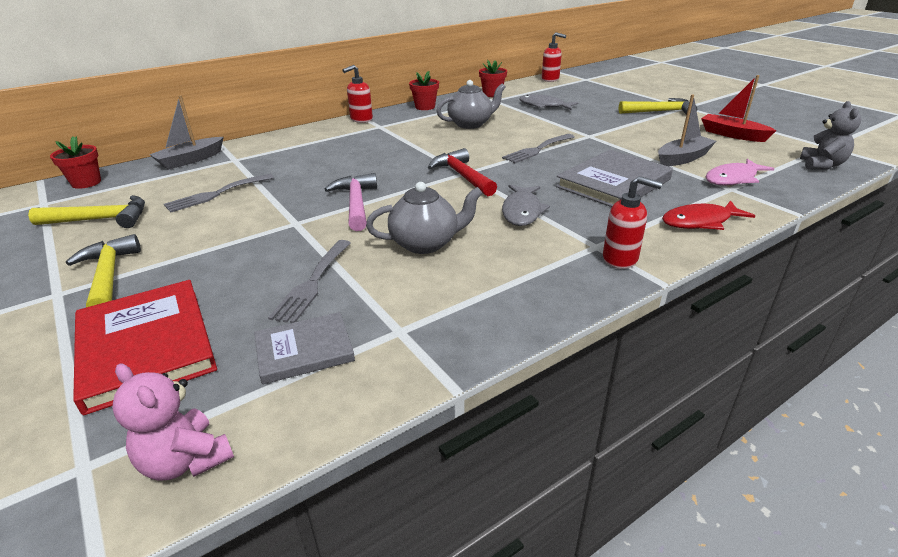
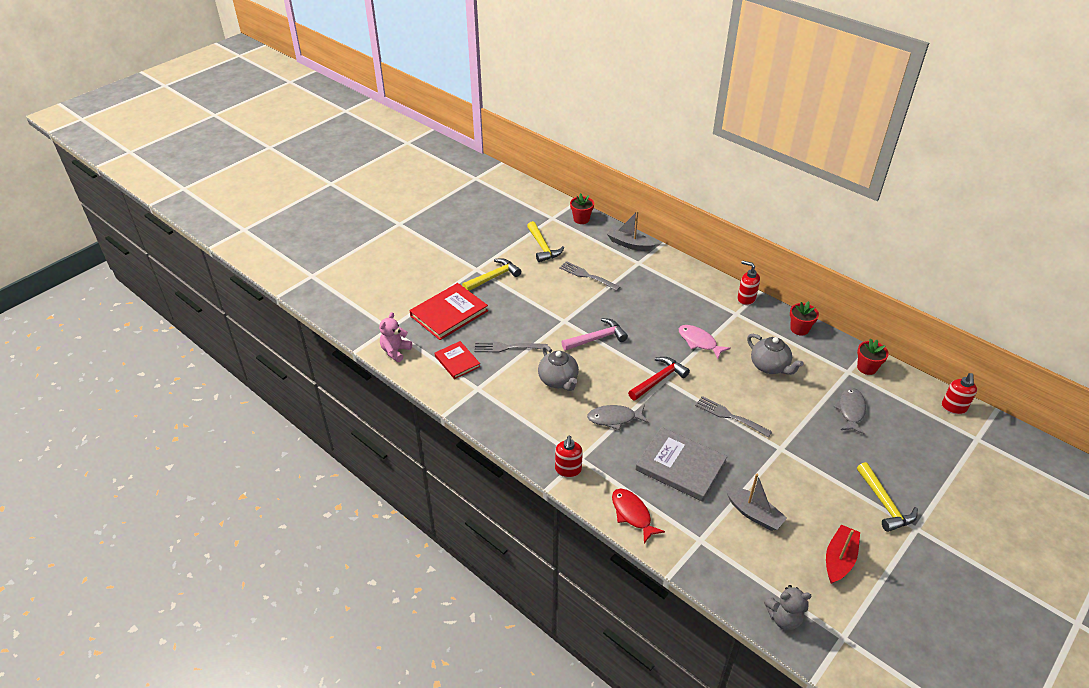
camera: 75 degrees right, 10 degrees up
grey book [254,312,355,384] -> red book [434,341,480,379]
pink fish [705,159,774,186] -> pink fish moved to [679,325,731,359]

